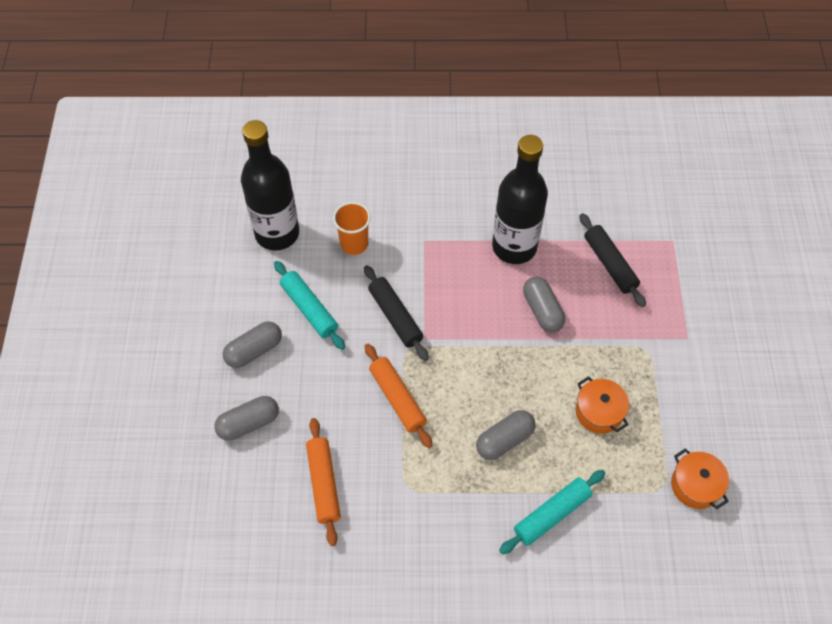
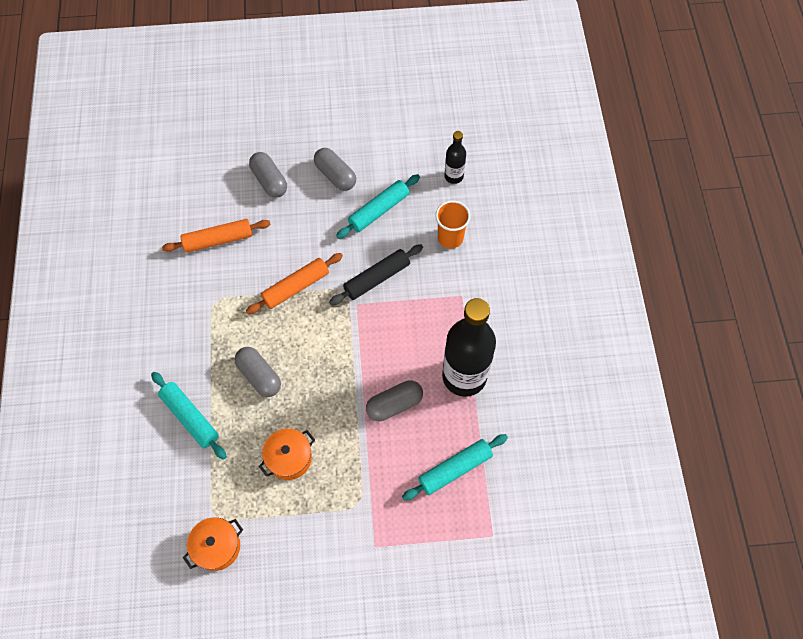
camera: 85 degrees right, 5 degrees up
black bottle [241,120,299,251] -> black bottle [444,131,466,184], size x0.48
black rolling pin [579,213,646,307] -> turquoise rolling pin [402,434,508,501]

